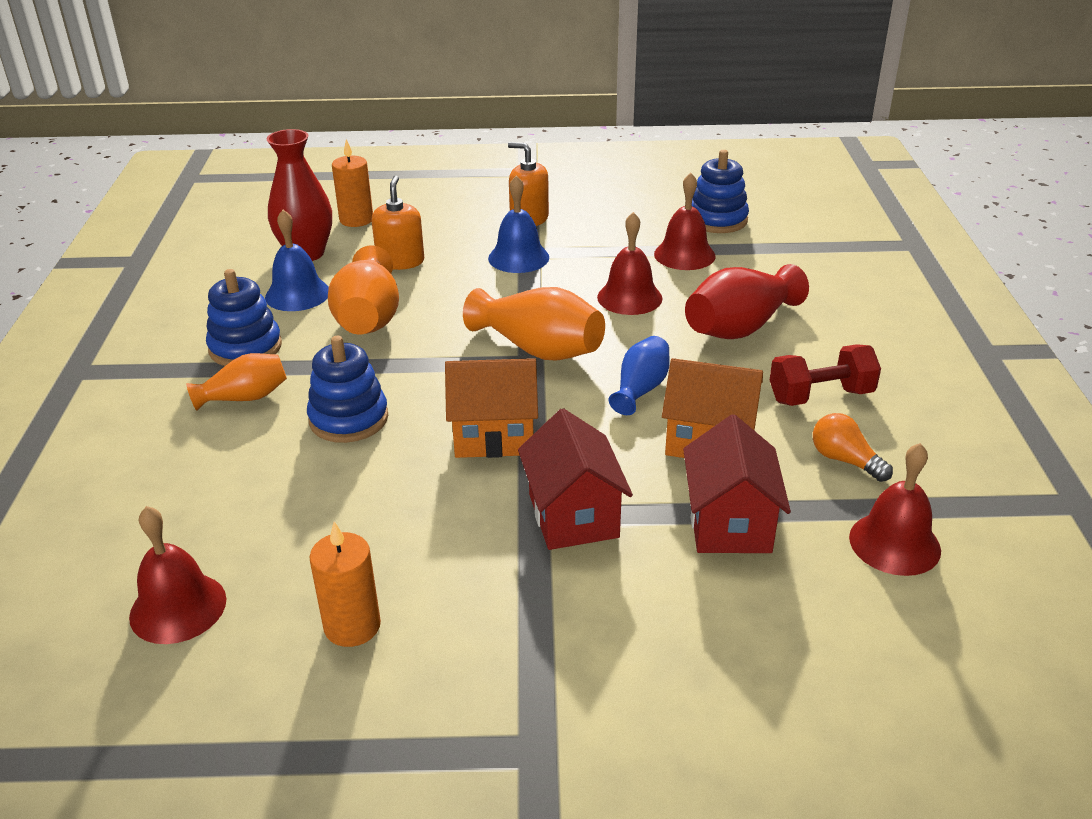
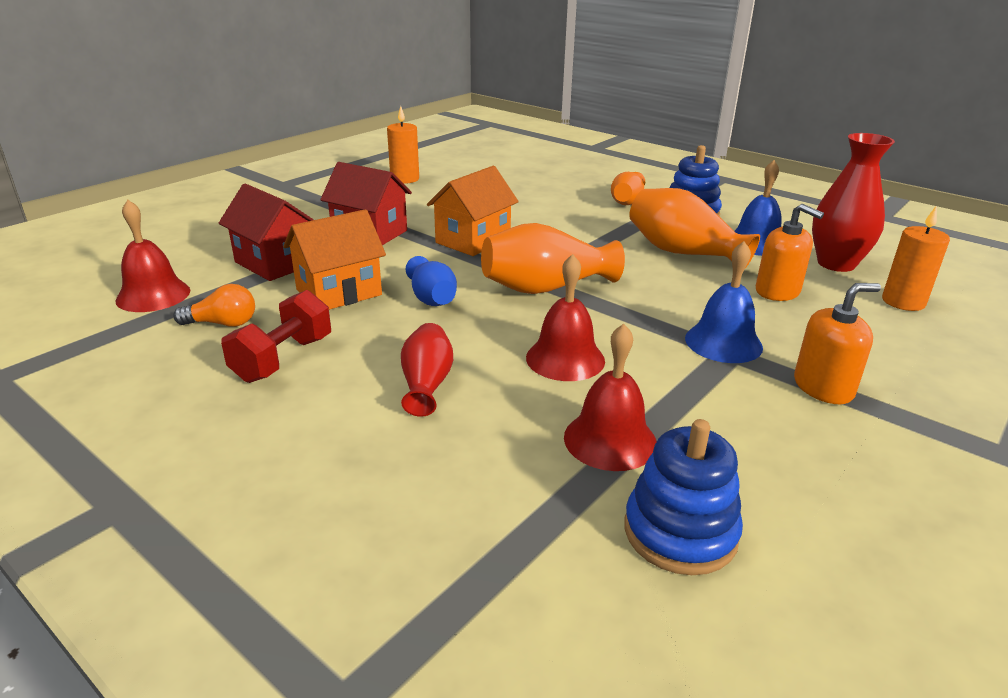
camera: 130 degrees right, 5 degrees down
red bell [129,506,226,644] -> none
blue stacking toy [307,336,388,443] -> none
red vase [685,264,809,339] -> red vase [401,323,453,417], size x0.61

